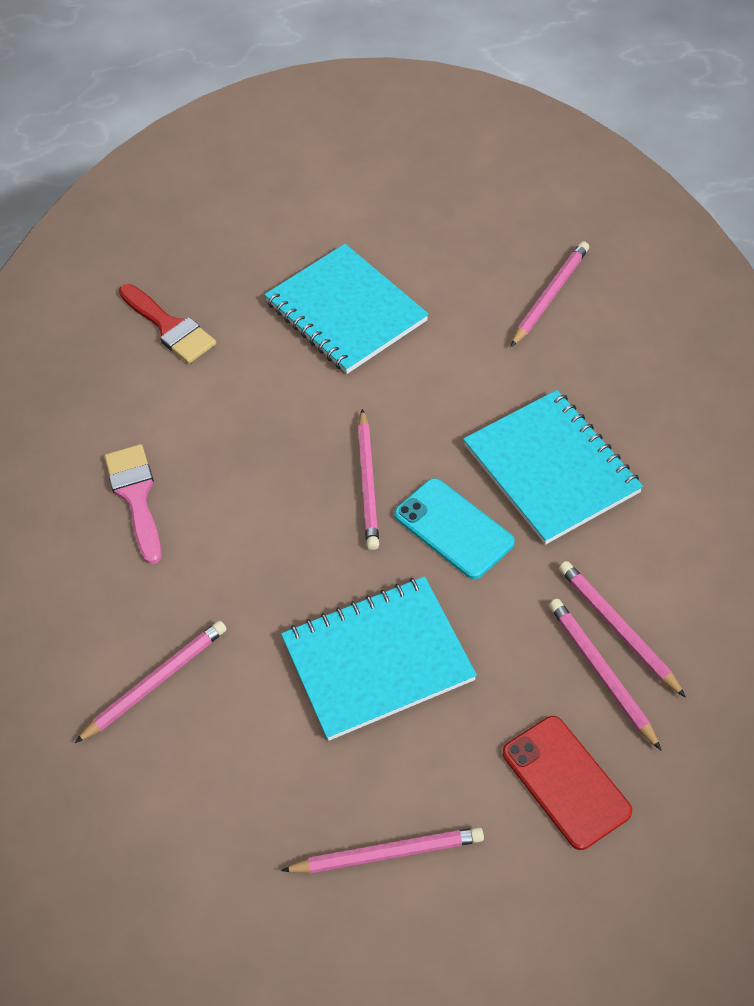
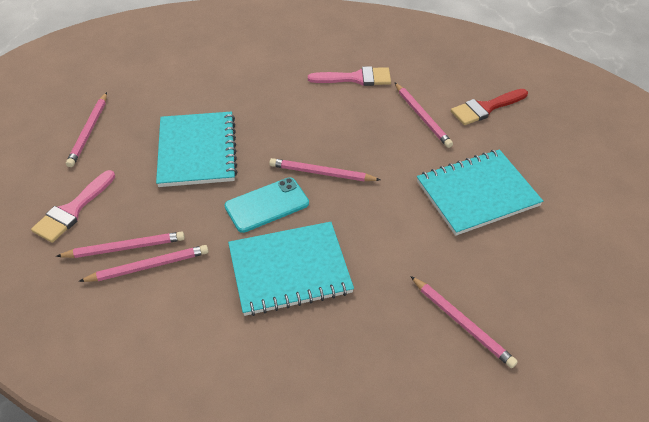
camera: 100 degrees right, 5 degrees down
pink pencil [75,620,227,743] -> pink pencil moved to [395,83,453,148]
red phone [503,716,632,850] -> pink brush [31,170,115,243]

